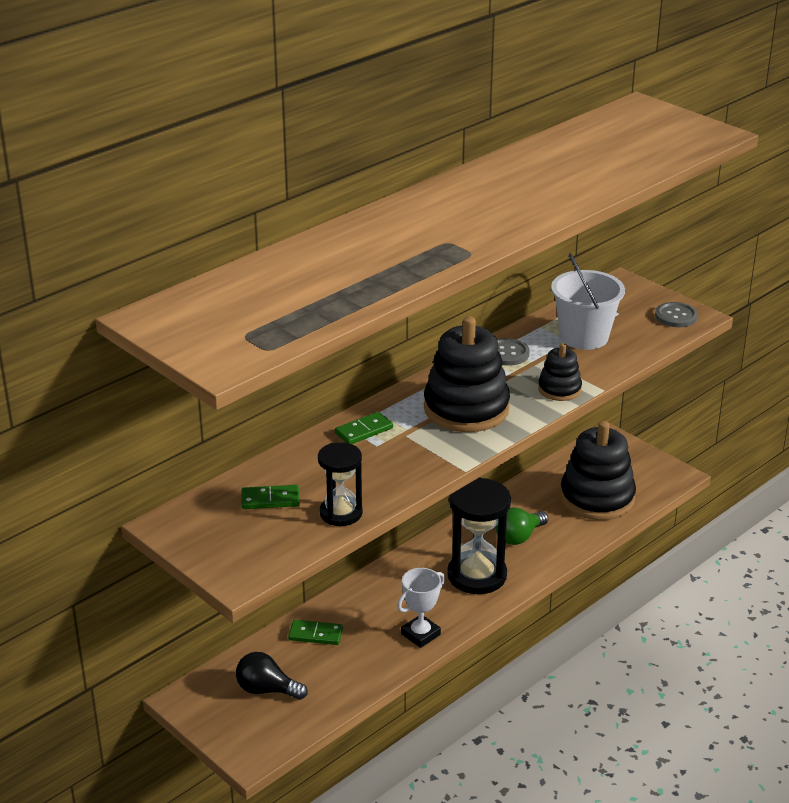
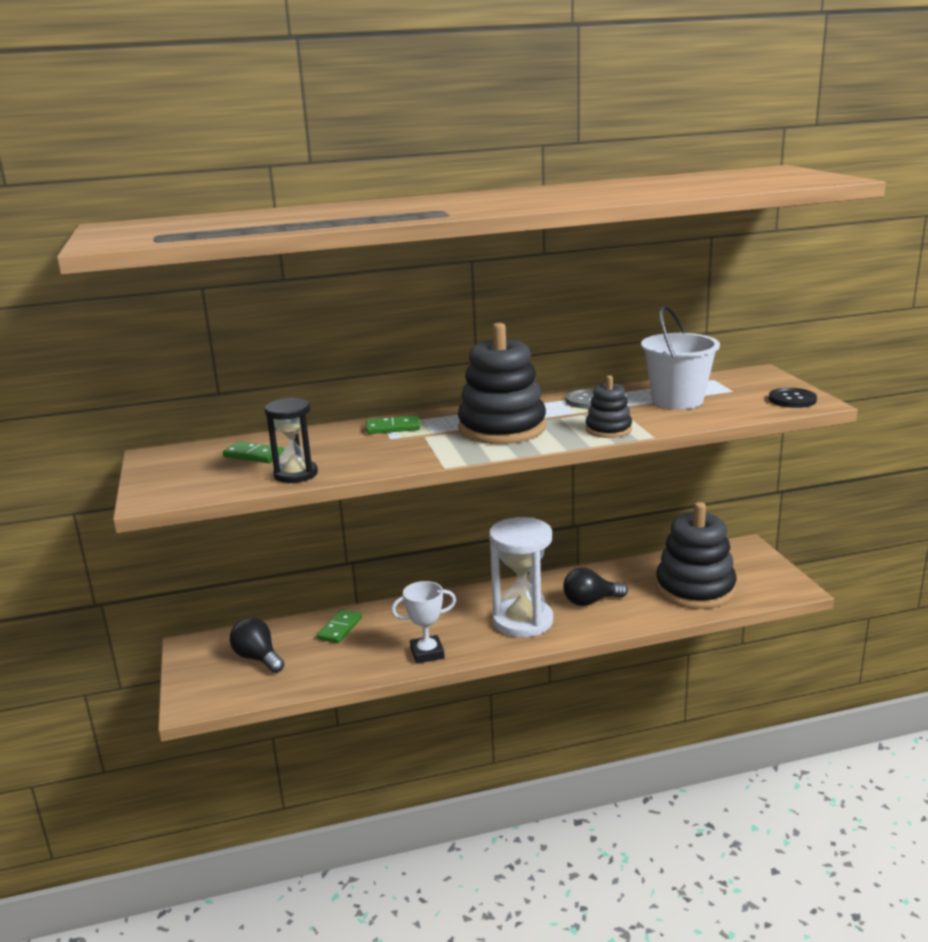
camera: 30 degrees right, 10 degrees down
green domino [288,620,343,645] -> green domino turned 75 degrees clockwise [317,610,362,643]
black hourglass [447,477,511,594] -> white hourglass [489,517,553,637]
green light bulb [495,508,548,545] -> black light bulb [563,568,628,606]
grey button [655,302,698,327] -> black button [769,388,817,408]

